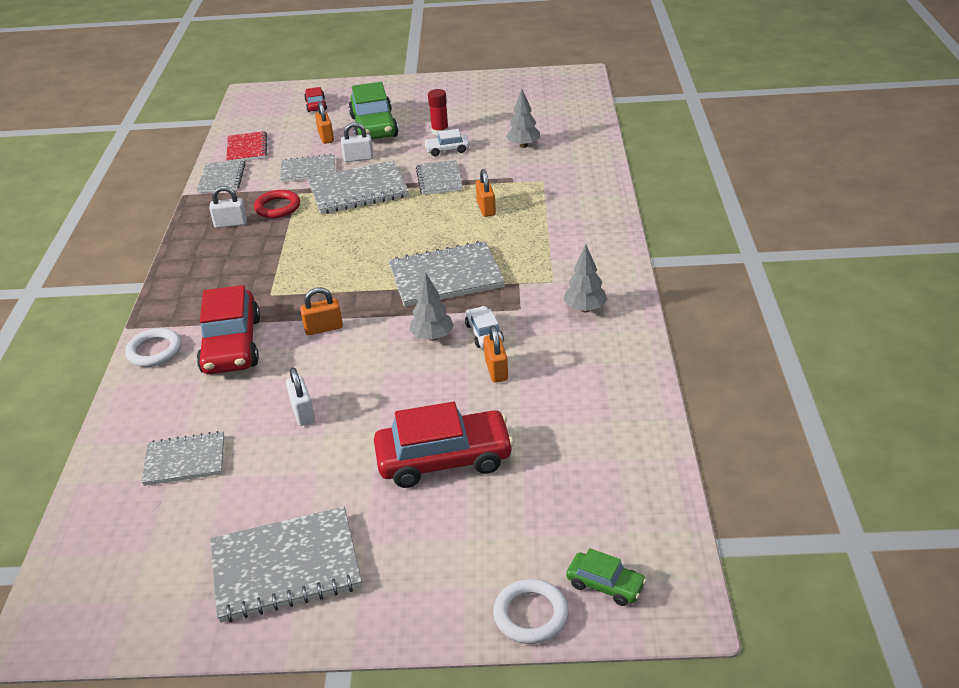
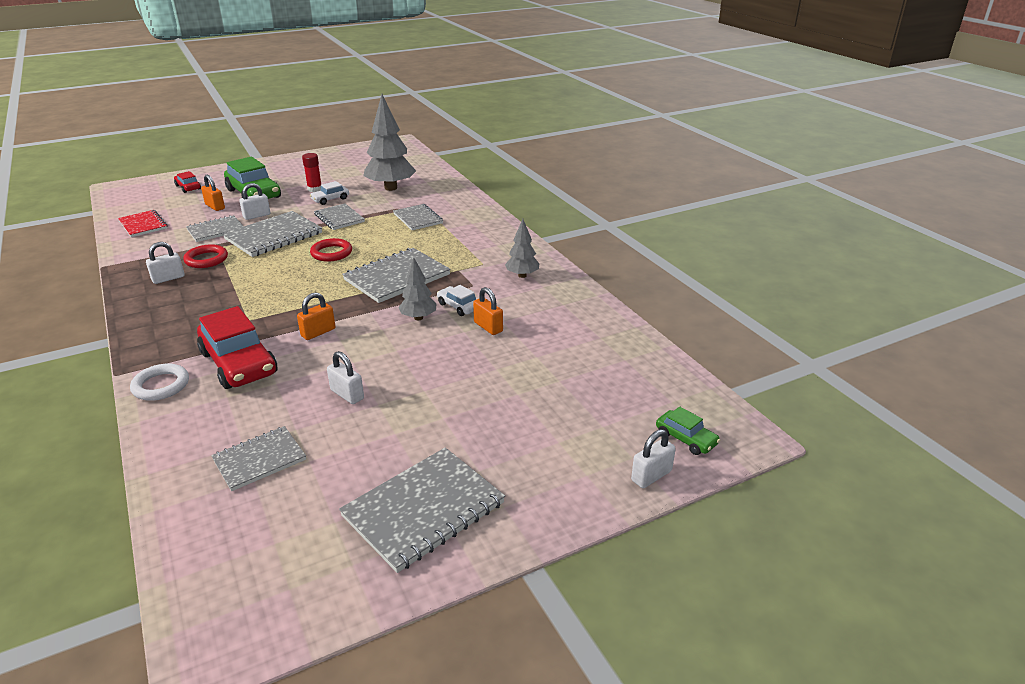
camera: 30 degrees left, 5 degrees down
grey notebook [197,160,246,193] -> grey notebook moved to [393,204,443,230]
red car [374,401,514,488] -> none
orange padlock [476,169,496,217] -> none
white ring [493,579,568,644] -> white padlock [631,429,676,488]
grey tree [506,89,540,148] -> grey tree [363,94,416,191], size x1.88
green car [566,548,646,606] -> green car turned 45 degrees clockwise [656,407,720,455]
none -> red ring [310,238,352,262]

